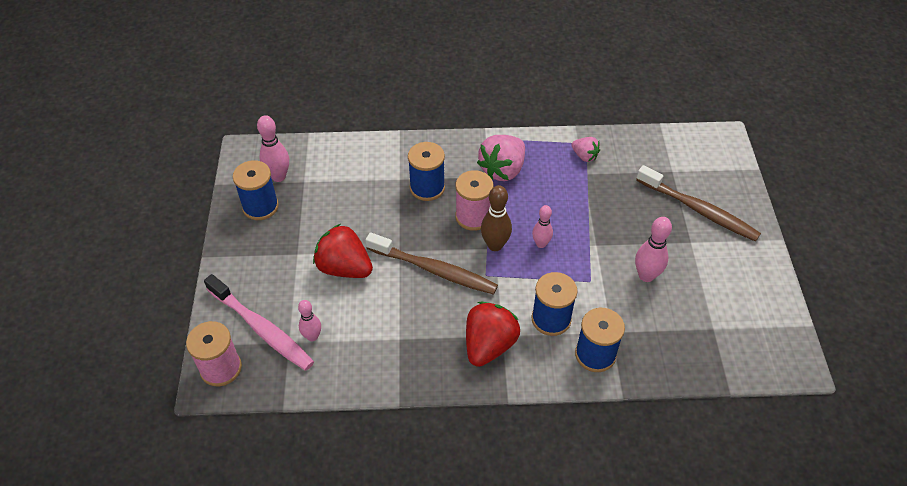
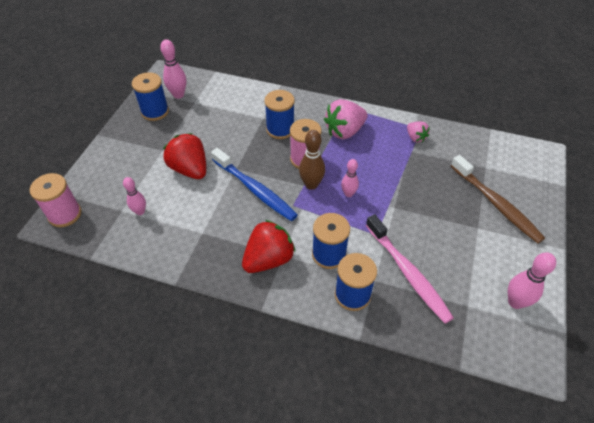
camera: 20 degrees right, 0 degrees up
pink toothbrush [204,274,314,371] -> pink toothbrush moved to [366,214,454,324]
brown toothbrush [366,232,498,295] -> blue toothbrush [211,148,298,221]
pink bowling pin [635,217,672,282] -> pink bowling pin moved to [508,252,556,309]

